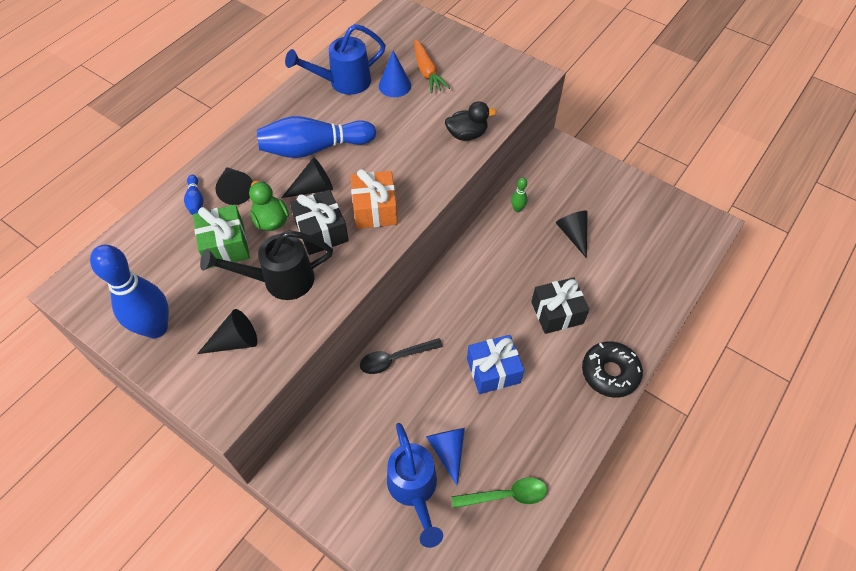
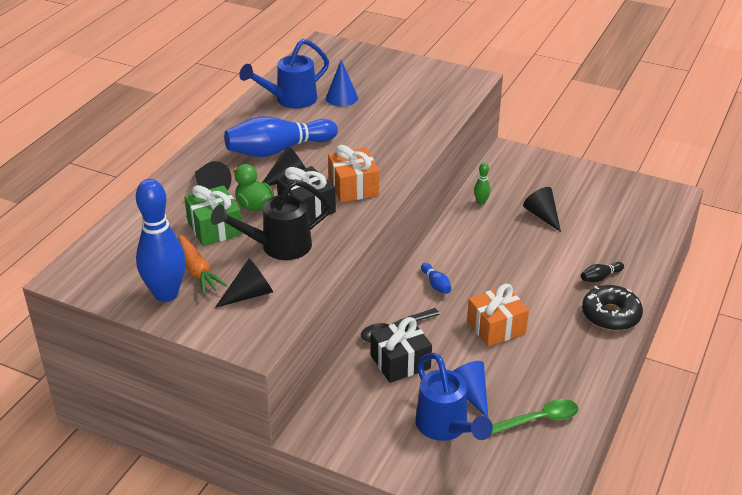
camera: 10 degrees left, 20 degrees down
blue bowling pin [184,175,204,215] -> blue bowling pin moved to [421,263,451,294]
orange carrot [414,39,450,93] -> orange carrot moved to [178,234,227,295]
black duck [445,101,497,141] -> none
blue gift [467,335,524,394] -> orange gift [467,284,529,347]
black gift [531,277,589,334] -> black gift moved to [371,317,432,383]
none -> black bowling pin [581,262,624,282]

